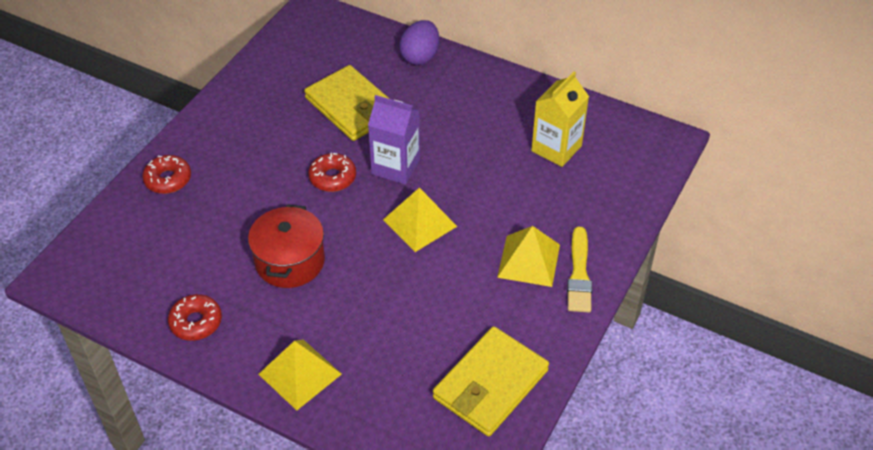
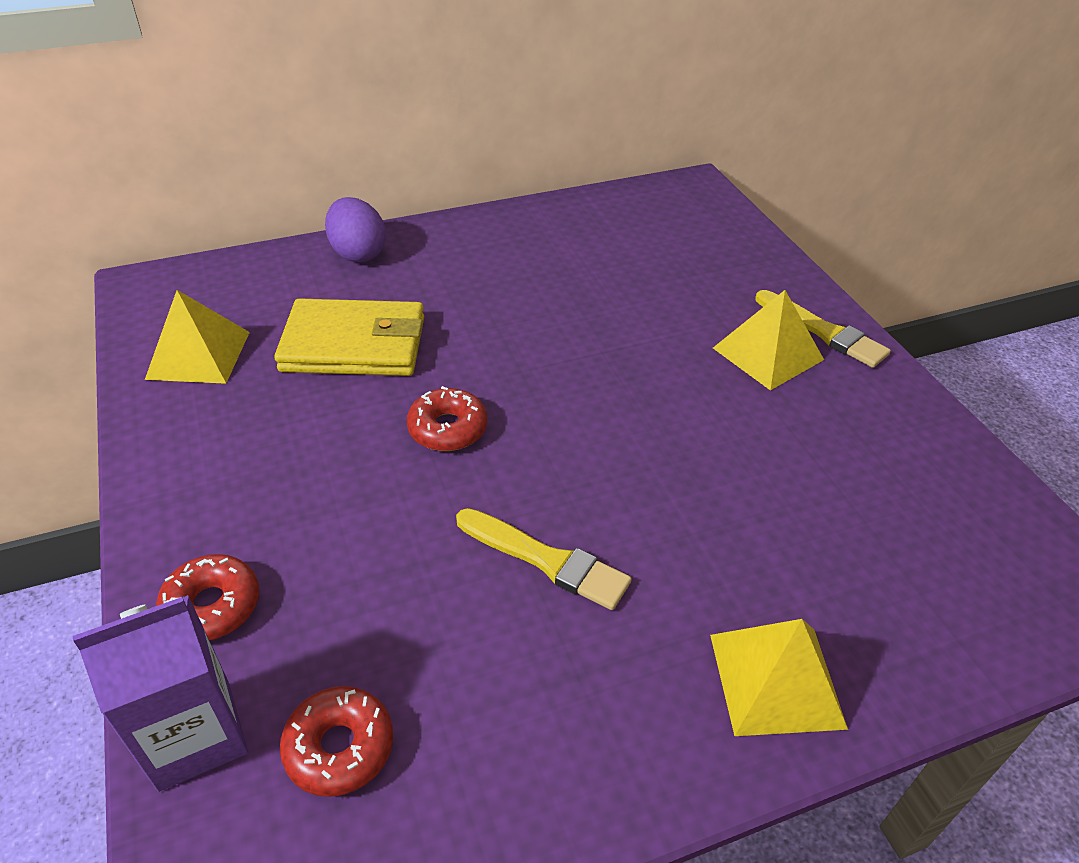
camera: 50 degrees left, 5 degrees down
red donut [168,294,222,341] -> red donut moved to [280,686,393,797]
red pot [248,204,325,288] -> yellow brush [456,508,632,610]
purple carton [368,95,420,185] -> purple carton moved to [73,595,248,792]
yellow pyramid [383,188,457,252] -> yellow pyramid moved to [145,290,250,384]
yellow wallet [433,326,549,437] -> none
yellow carton [531,71,589,167] -> none

